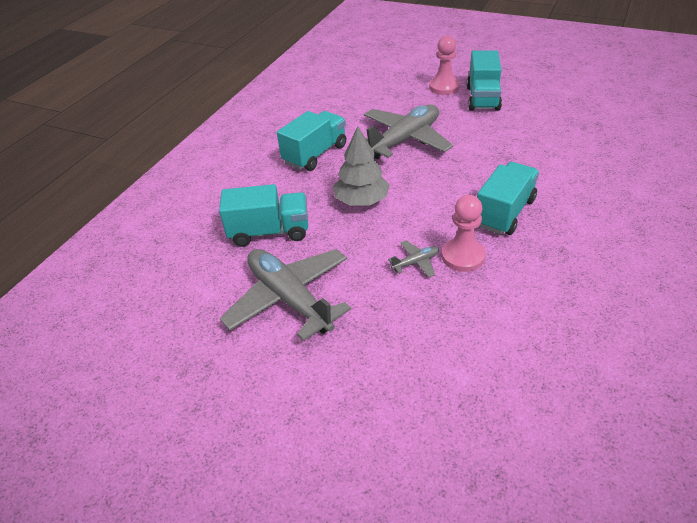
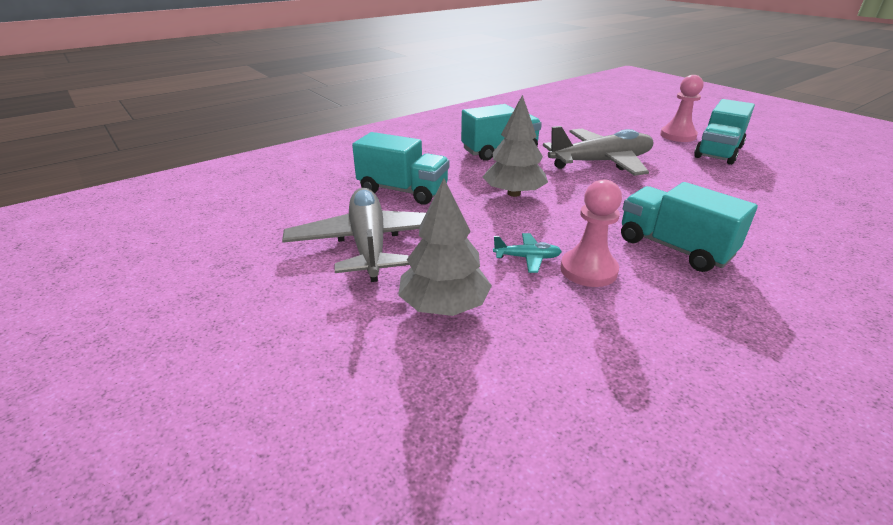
camera: 25 degrees right, 10 degrees down
grey plane [388,240,439,277] -> turquoise plane [493,233,562,273]
turquoise truck [477,162,539,235] -> turquoise truck turned 105 degrees counterclockwise [621,182,758,272]
none -> grey tree [398,179,492,316]

